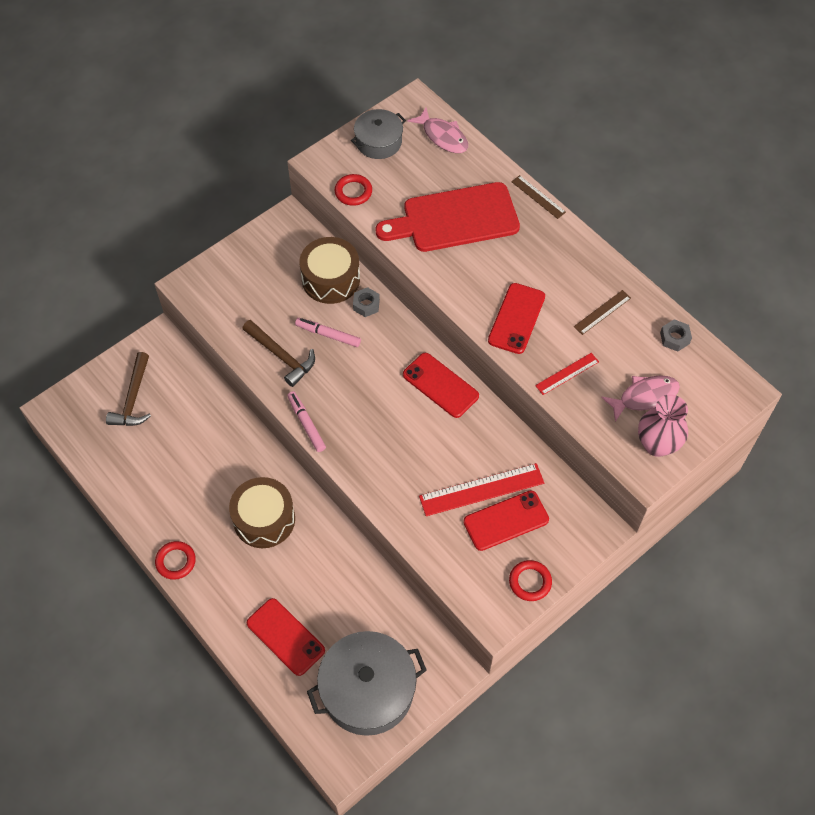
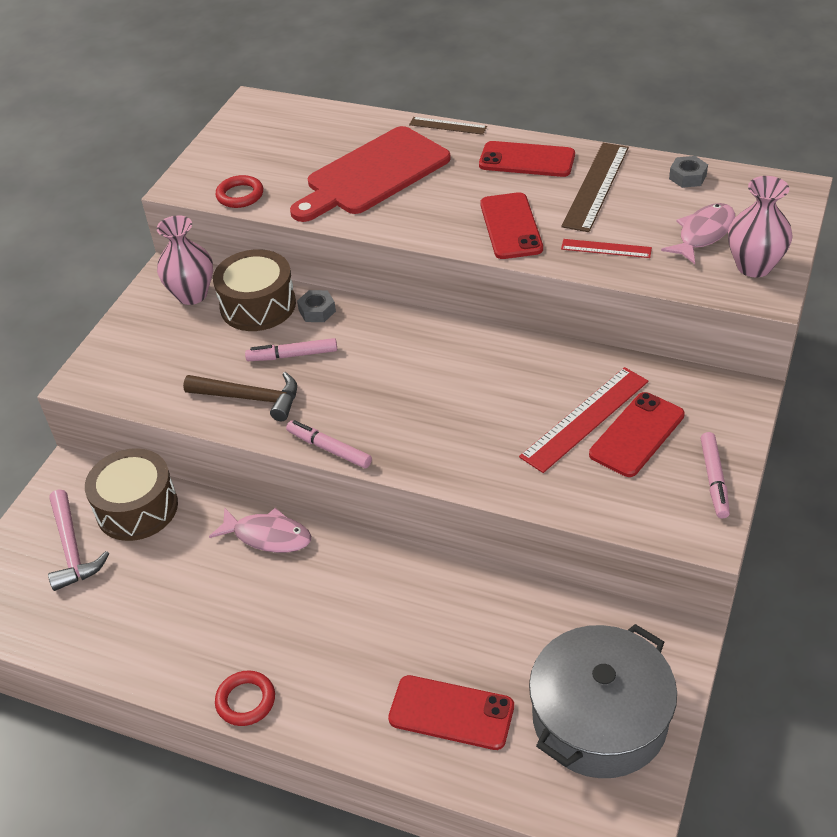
camera: 25 degrees left, 15 degrees down
brown hammer [106,352,151,426] -> pink hammer [48,489,109,591]
brown drum [229,477,295,548] -> brown drum moved to [85,448,178,541]
grey pot [351,109,406,159] -> none
red phone [403,353,479,418] -> red phone moved to [479,141,575,177]
pink fish [407,108,468,153] -> pink fish moved to [209,508,311,553]
red ring [509,560,552,601] -> pink marker [701,432,730,518]
red ruler [535,353,599,395] -> red ruler turned 75 degrees clockwise [561,239,652,258]
brown ruler [574,290,631,335] -> brown ruler [561,143,629,232], size x1.78
none -> pink vase [157,215,213,305]

